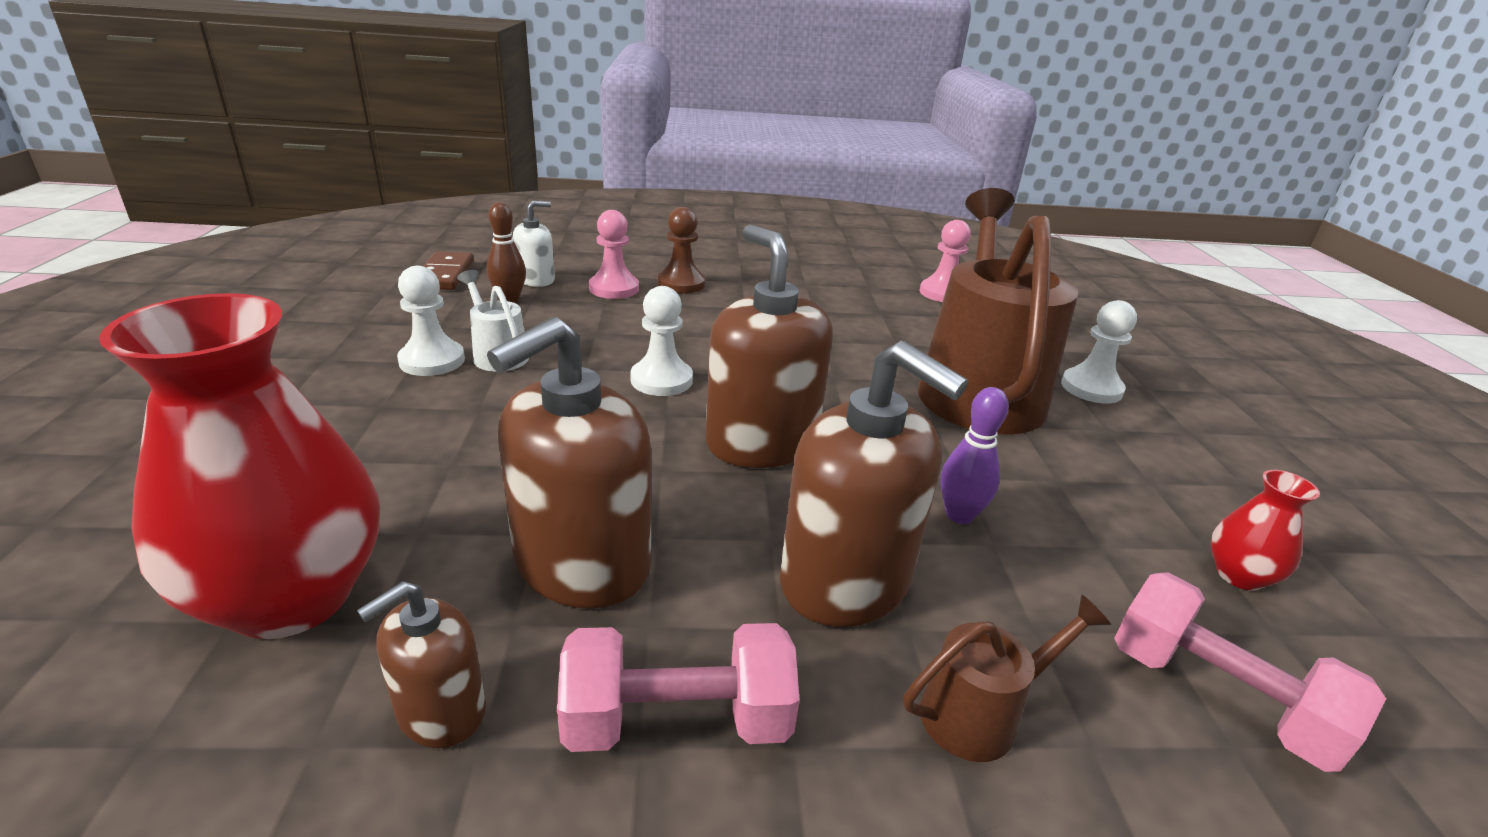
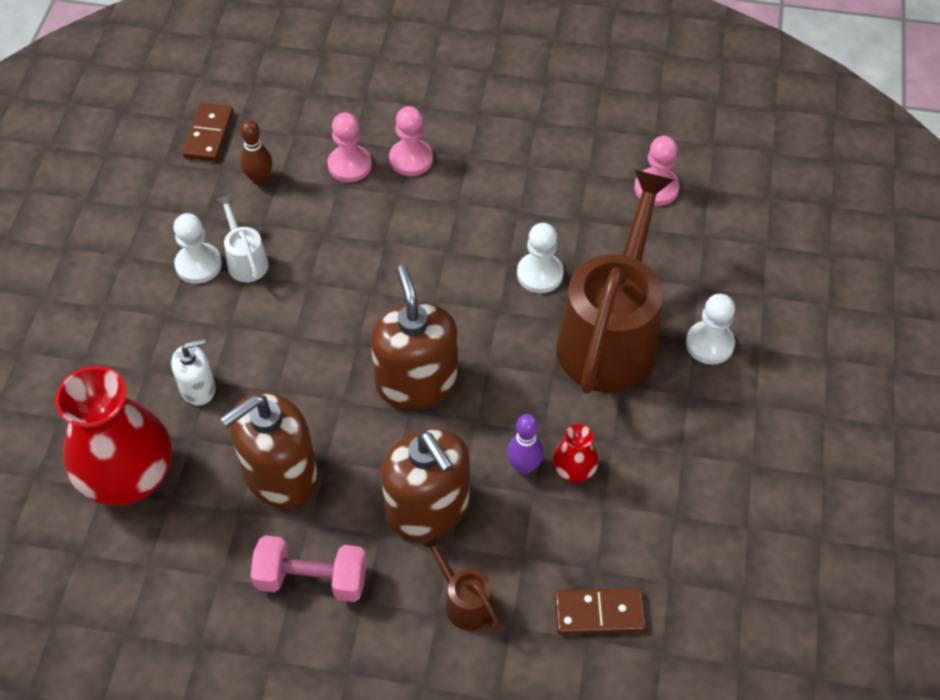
camera: 15 degrees right, 25 degrees up
brown soap dispenser [357,581,486,748] -> none
white soap dispenser [513,201,555,287] -> white soap dispenser moved to [171,339,216,405]
white pawn [630,286,693,396] -> white pawn moved to [517,223,564,293]
brown pawn [657,207,705,293] -> pink pawn [389,106,433,176]
brown watering can [904,594,1111,762] -> brown watering can turned 120 degrees counterclockwise [420,533,501,630]
pink dumbbell [1114,572,1386,772] -> brown domino [554,588,646,634]
red vase [1211,470,1320,591] -> red vase moved to [553,424,599,483]

